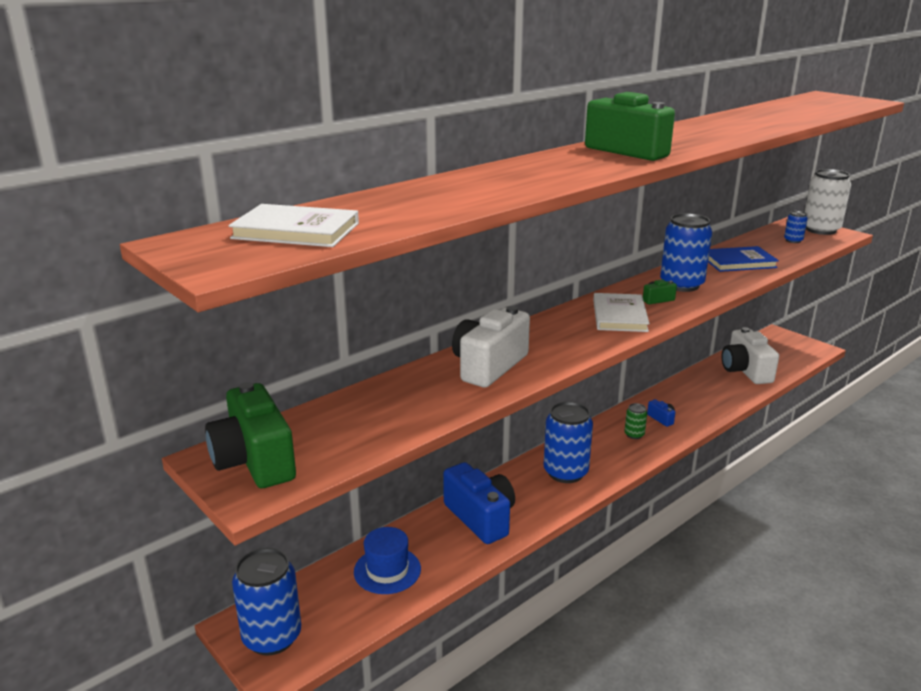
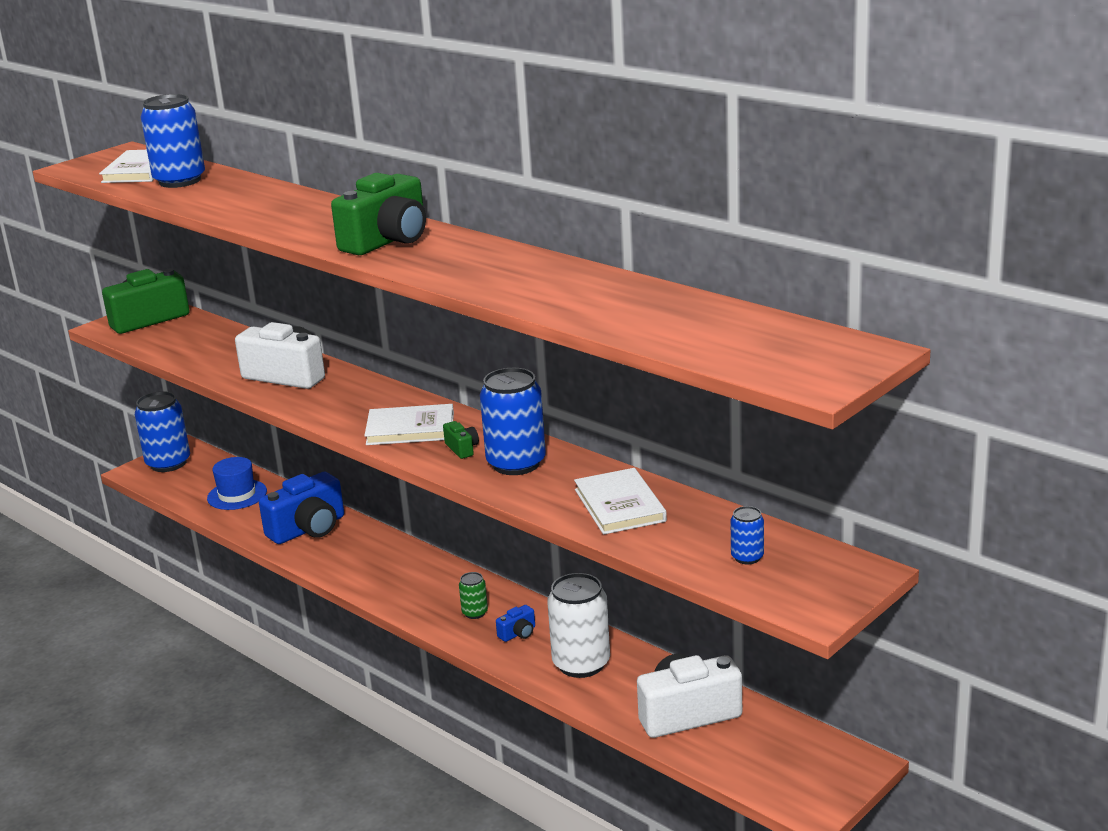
camera: 85 degrees right, 0 degrees up
blue can [543,402,593,483] -> blue can moved to [141,94,205,188]
blue book [708,246,779,272] -> white book [574,468,667,535]
white can [805,169,851,235] -> white can moved to [547,573,610,678]

